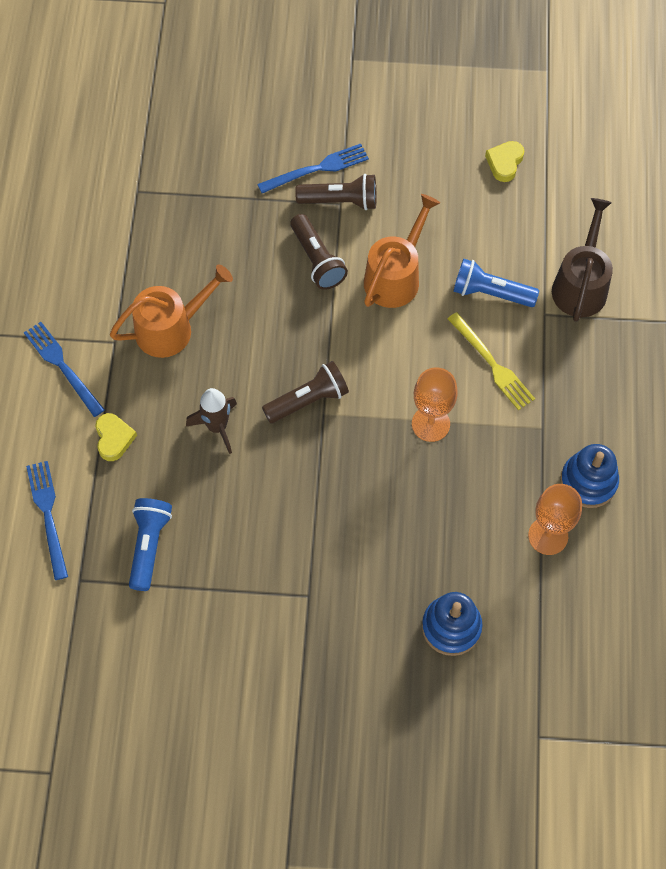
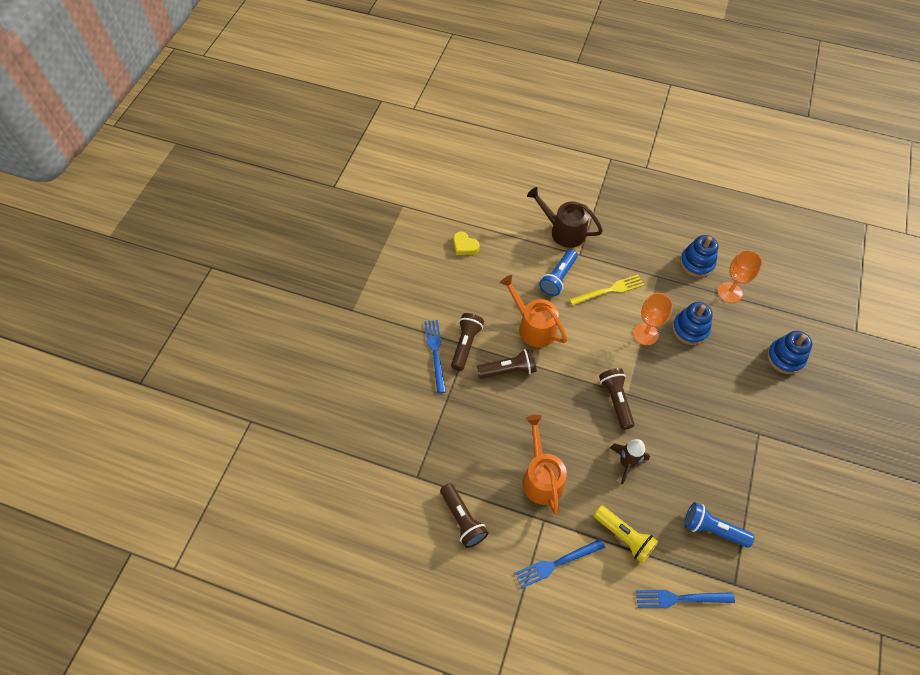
camera: 75 degrees left, 5 degrees down
yellow heart [95,413,137,461] -> yellow flashlight [594,505,658,563]
none -> brown flashlight [440,483,488,548]
none -> blue stacking toy [672,302,713,345]

